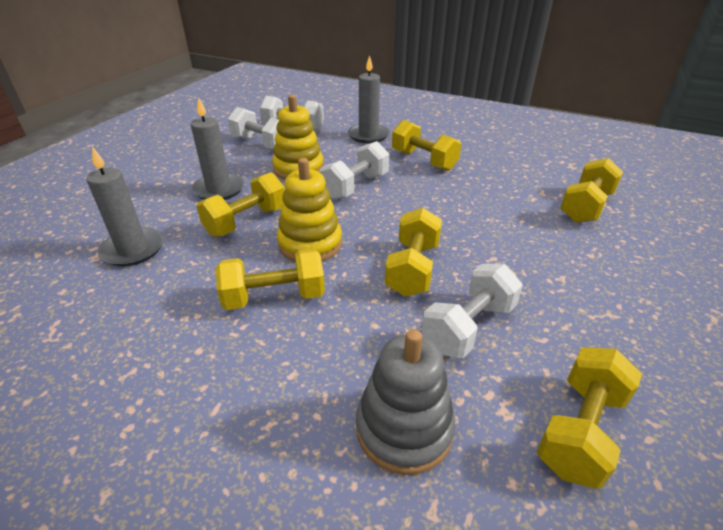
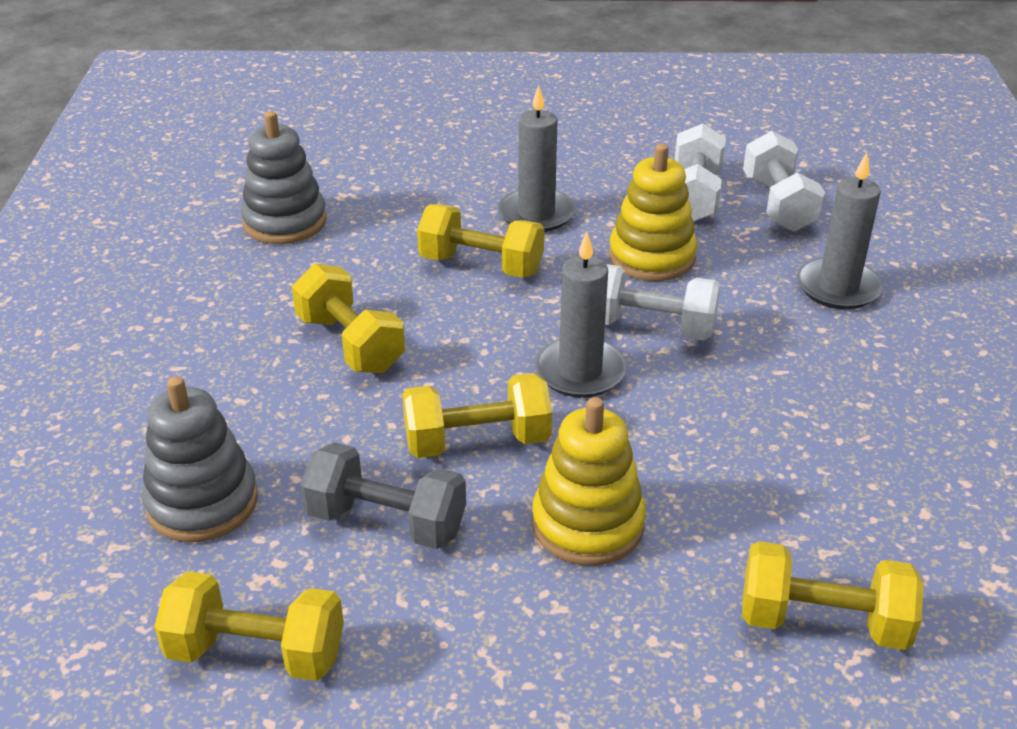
camera: 65 degrees right, 0 degrees up
grey candle [86,146,163,266] -> grey candle moved to [535,232,626,398]
yellow stacking toy [277,158,342,262] -> yellow stacking toy moved to [532,397,646,566]
yellow dumbbell [392,120,461,171] -> none
white dumbbell [422,264,523,358] -> grey dumbbell [301,442,466,549]
none -> grey stacking toy [241,111,327,244]

